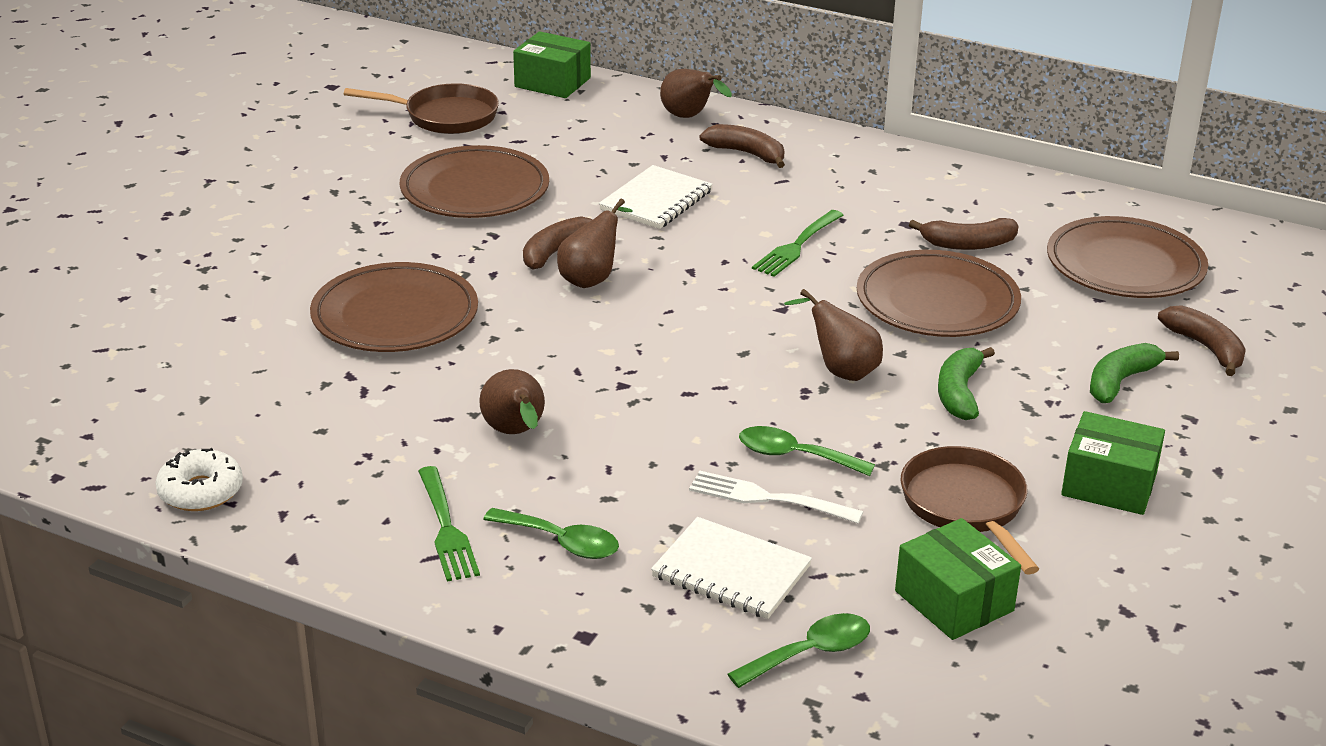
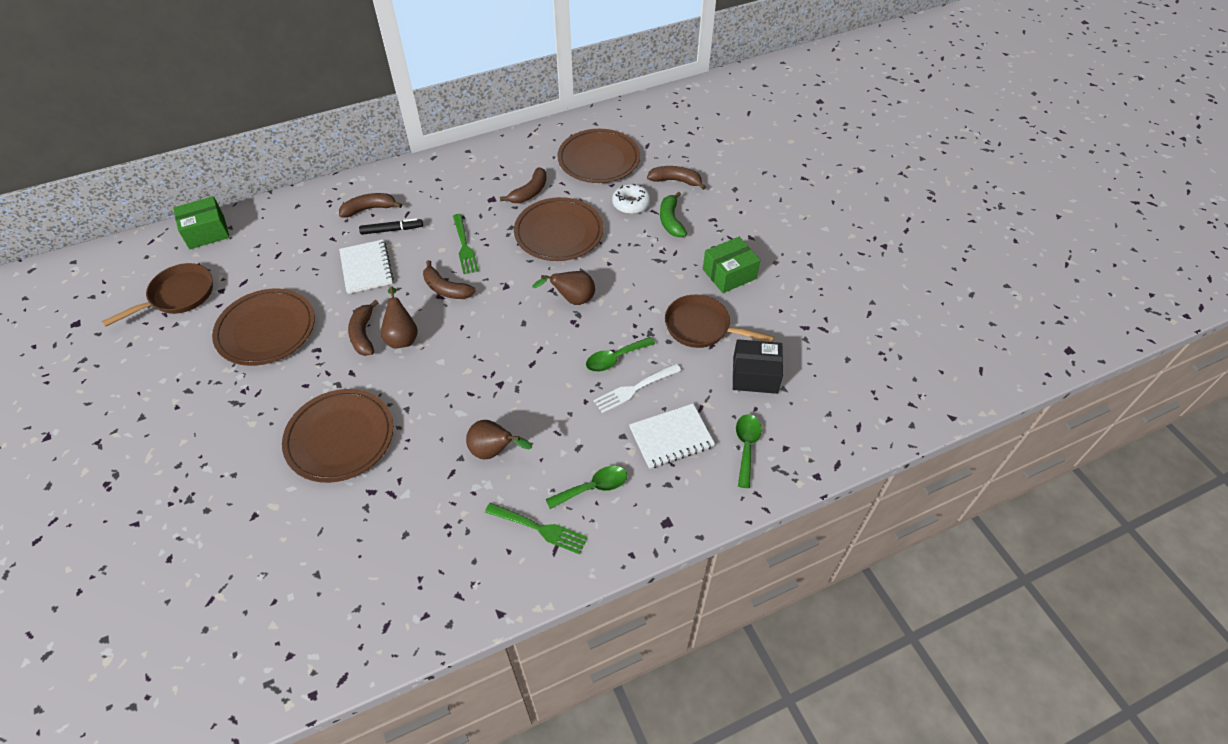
camera: 50 degrees left, 20 degrees up
white donut [155,448,243,511] -> white donut moved to [612,184,651,214]
brown pear [660,69,732,118] -> none
green box [895,518,1021,640] -> black box [733,339,783,394]
green banana [938,347,995,420] -> none
none -> black marker [359,218,423,235]
none -> brown banana [423,260,476,299]

